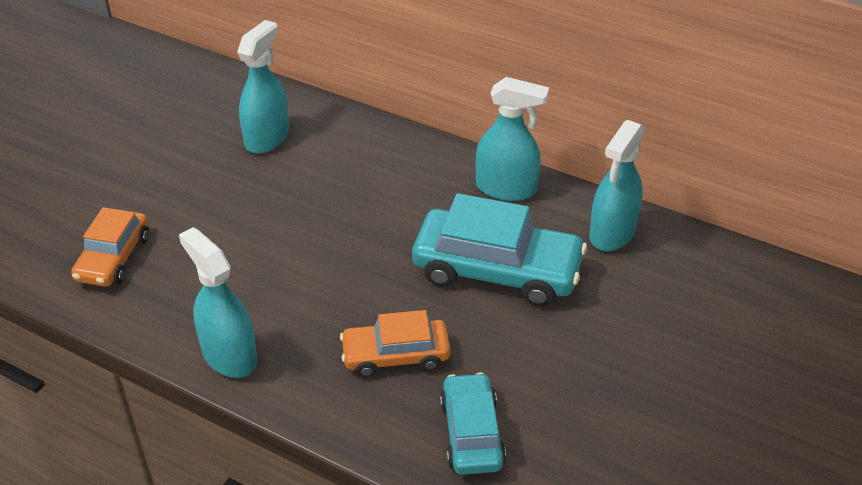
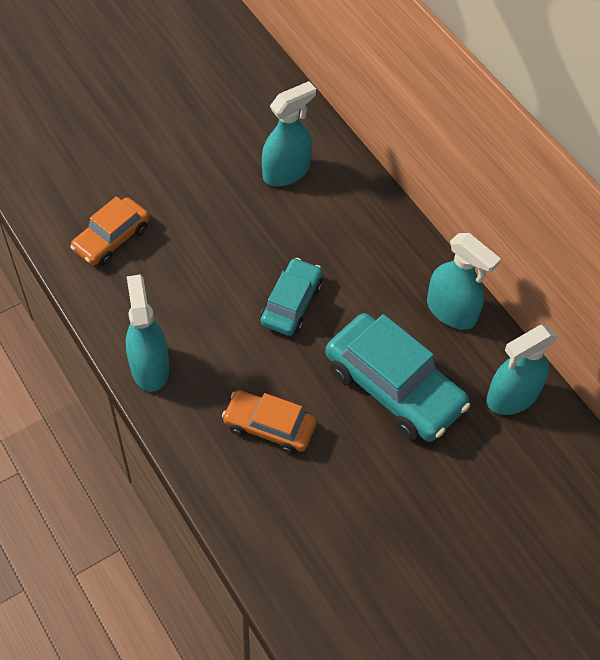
camera: 25 degrees right, 15 degrees up
turquoise car [440,372,506,475] -> turquoise car moved to [261,258,322,336]

